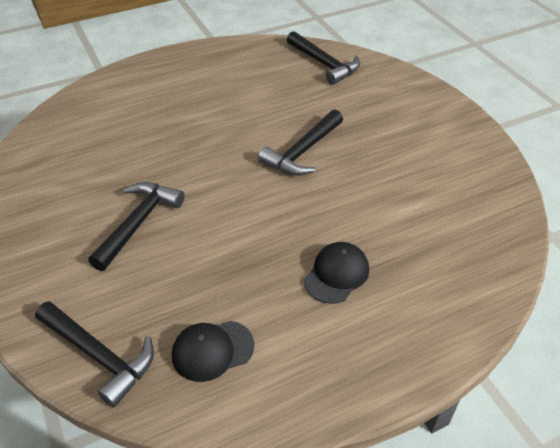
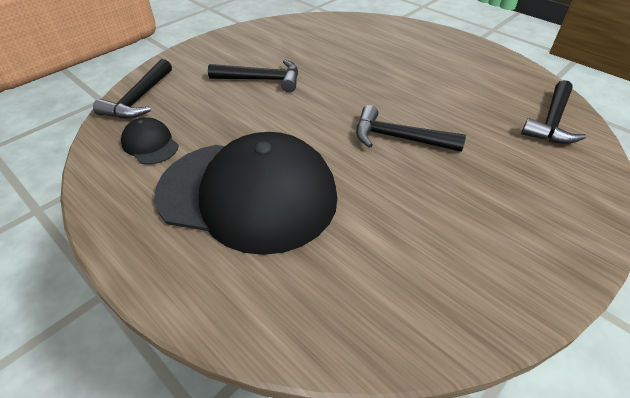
camera: 70 degrees right, 0 degrees up
black cap [304,242,369,304] -> black cap [154,132,337,255], size x2.49

